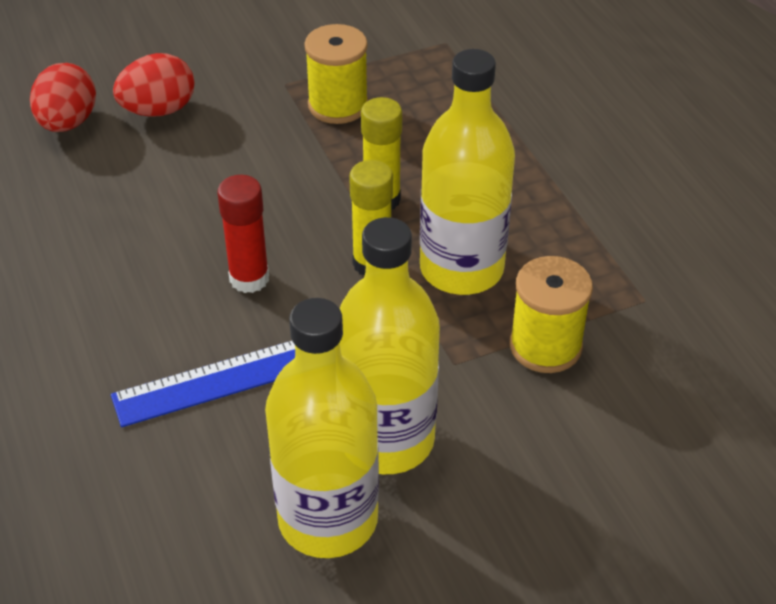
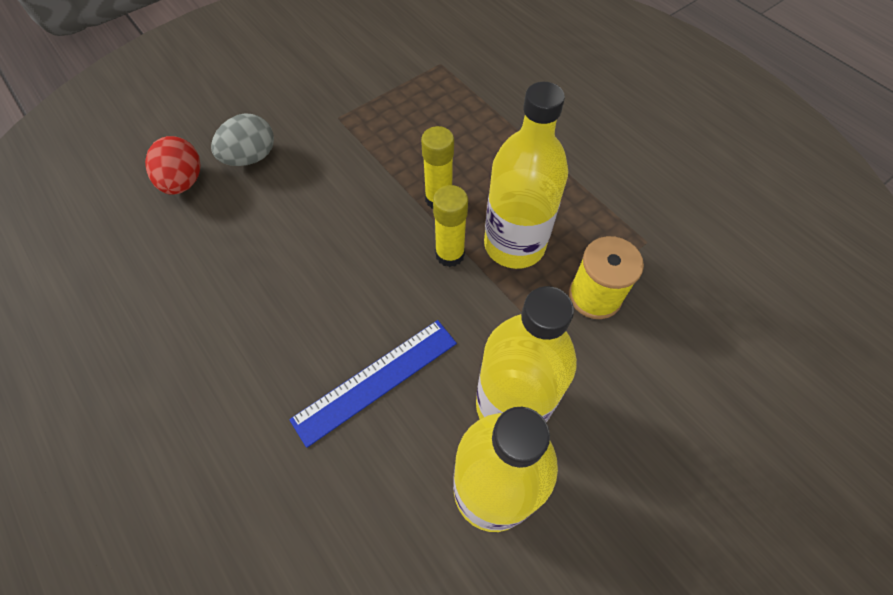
camera: 15 degrees left, 15 degrees up
red egg [113,53,194,117] -> grey egg [211,113,274,166]
red glue stick [217,175,269,293] -> none
yellow spool [304,24,368,124] -> none

